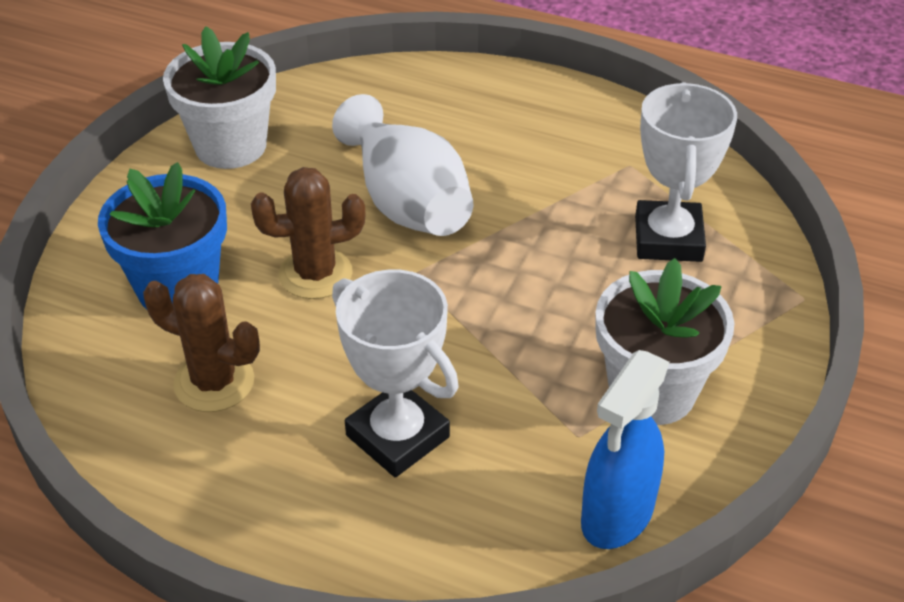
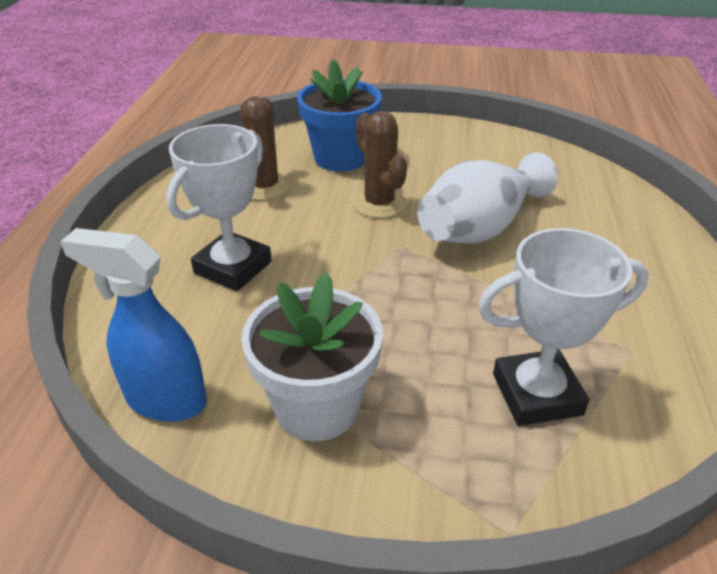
camera: 75 degrees right, 5 degrees down
white flower pot [163,26,276,169] -> none

